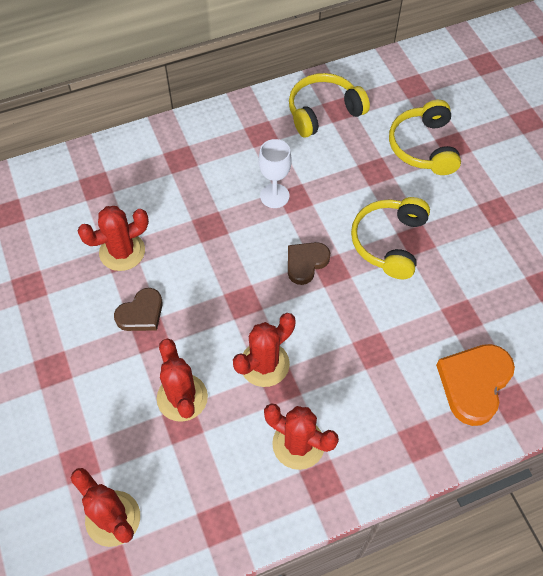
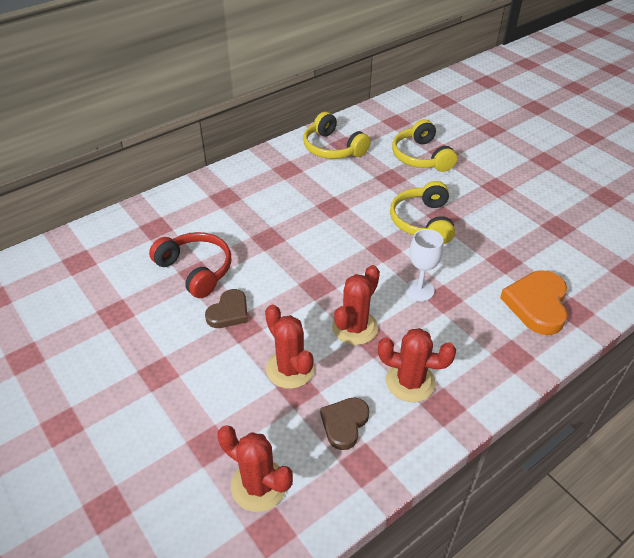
camera: 15 degrees left, 15 degrees down
red cactus [78,206,149,271] -> red headphones [149,232,231,298]
white goblet [259,139,292,208] -> white goblet moved to [405,229,443,301]
brown heart [288,242,330,285] -> brown heart moved to [320,398,369,450]
yellow headphones [289,73,370,138] -> yellow headphones turned 90 degrees counterclockwise [303,112,371,159]

